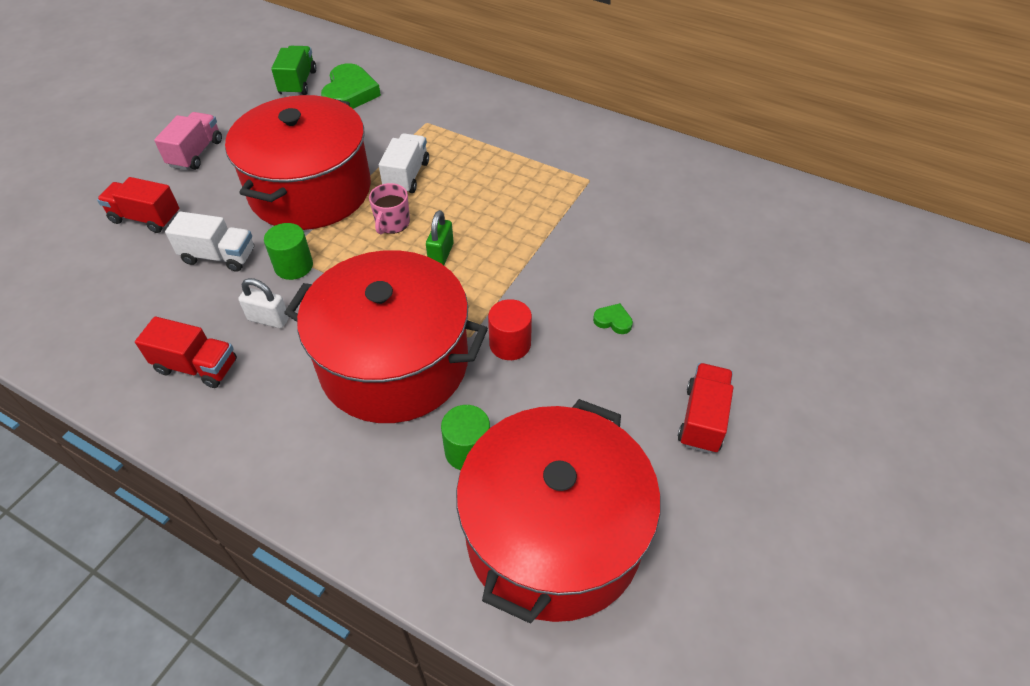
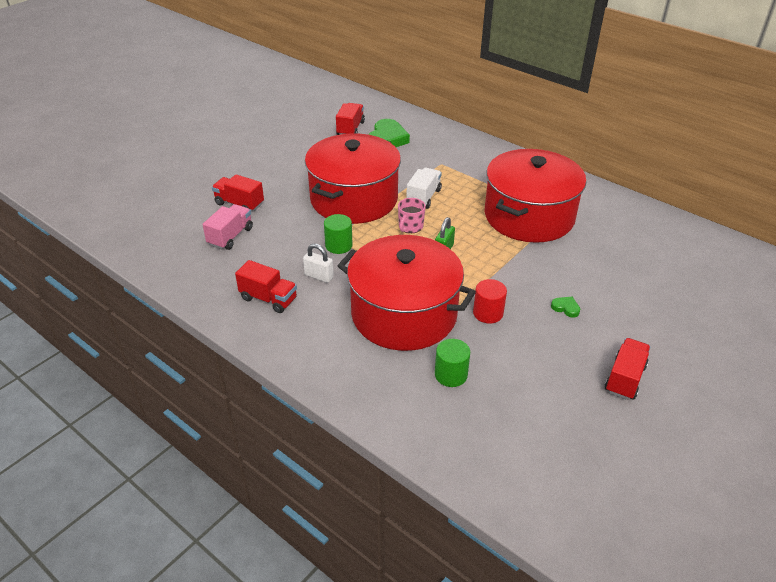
camera: 10 degrees right, 10 degrees down
pink truck [154,112,222,170] -> pink truck moved to [202,204,253,250]
white truck [165,211,254,272] -> none
green truck [271,46,316,96] -> red truck [336,103,365,135]
red pot [456,399,661,624] -> red pot moved to [485,149,586,243]

